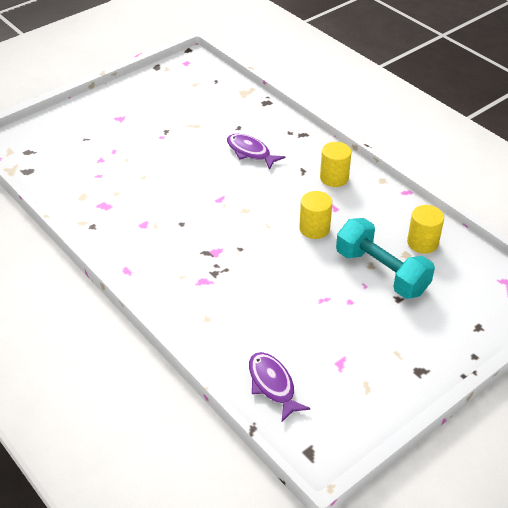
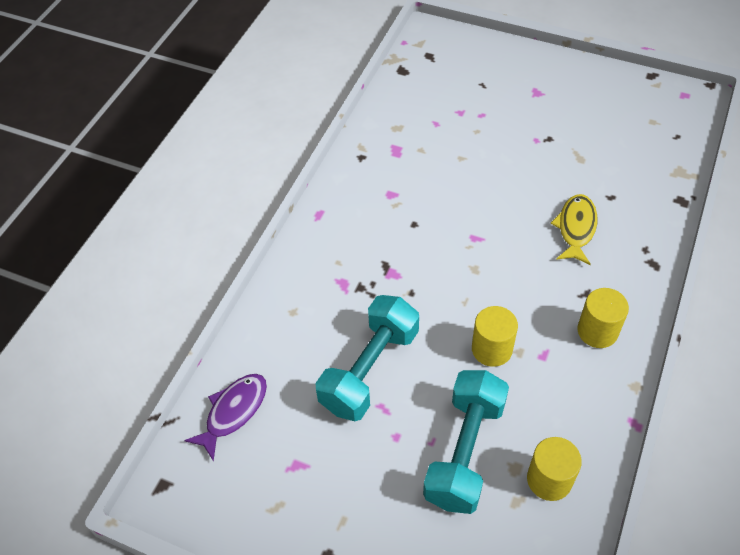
camera: 65 degrees right, 10 degrees up
purple fish [227,134,286,170] -> yellow fish [551,194,597,265]
none -> turquoise dumbbell [316,295,419,421]

